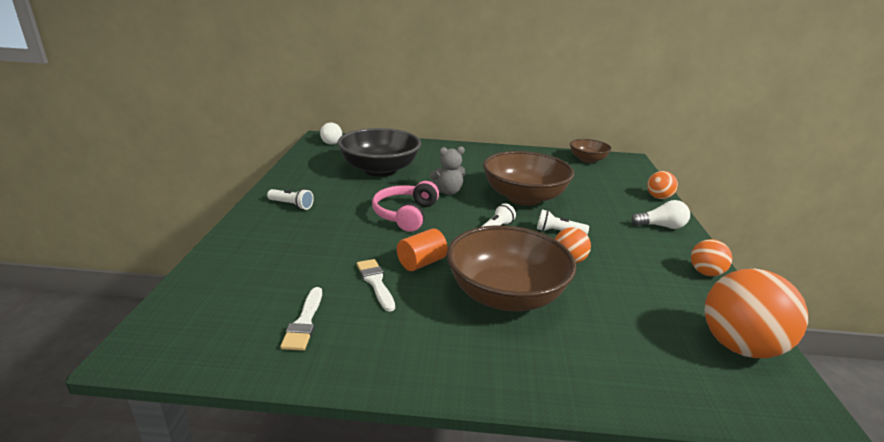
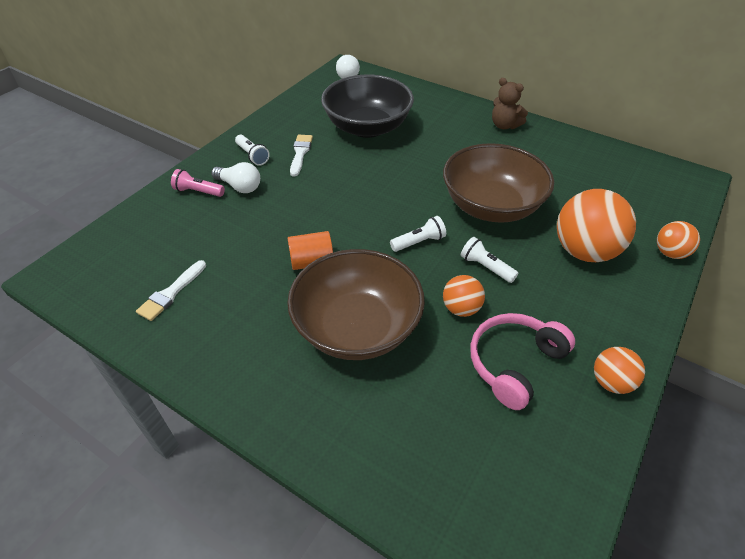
camera: 30 degrees right, 20 degrees up
white brush [357,259,395,312] -> white brush moved to [290,135,313,177]
pink headphones [372,181,439,232] -> pink headphones moved to [470,313,575,410]
grey teddy bear [430,146,465,195] -> none
brown bowl [570,139,612,163] -> none
white light bulb [631,200,690,229] -> white light bulb moved to [211,162,260,193]
orange ball [704,269,808,358] -> orange ball moved to [557,189,636,262]
none -> pink flashlight [171,169,225,197]
none -> brown teddy bear [492,78,528,129]

